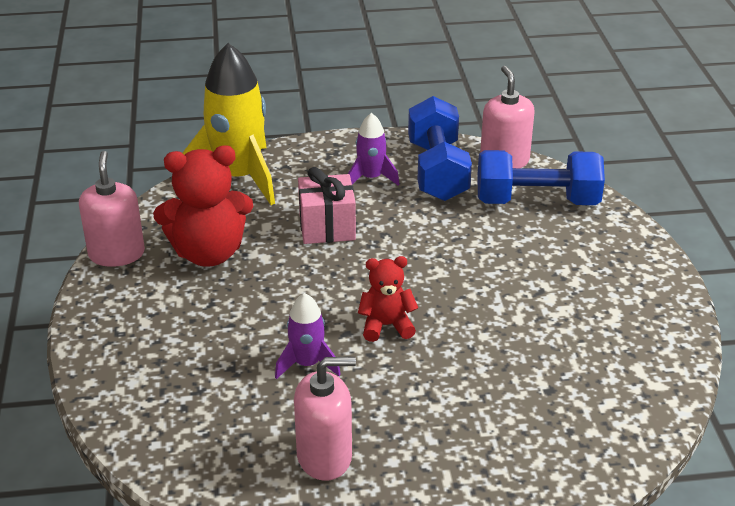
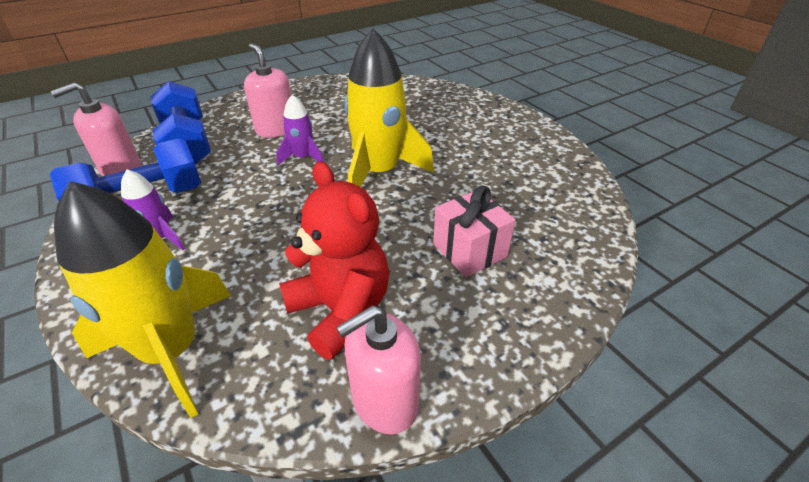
camera: 115 degrees left, 5 degrees up
purple rocket [275,293,341,379] -> purple rocket moved to [276,95,324,165]
pink soap dispenser [294,357,356,481] -> pink soap dispenser moved to [244,43,291,138]
pink gift [298,167,356,244] -> pink gift moved to [433,186,516,277]
red teddy bear [358,256,418,342] -> yellow rocket [344,28,434,187]

